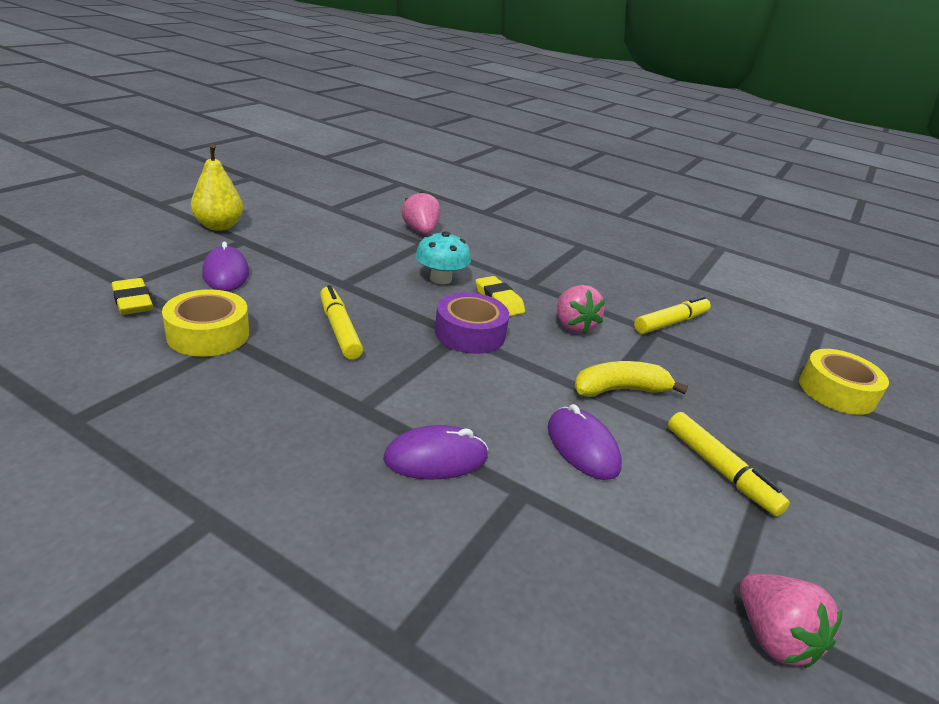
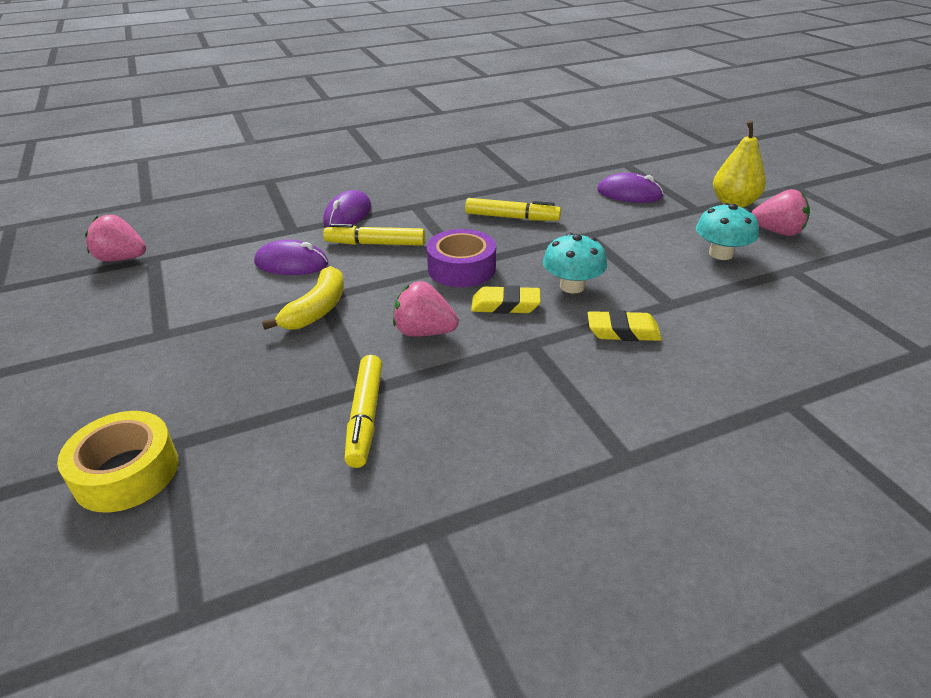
camera: 130 degrees right, 5 degrees up
yellow eraser [112,278,153,315] -> yellow eraser moved to [588,310,662,341]
yellow tape [162,289,249,357] -> none
pink strawberry [402,191,440,234] -> pink strawberry moved to [752,189,810,236]
yellow marker [668,412,790,517] -> yellow marker moved to [323,224,425,246]
none -> turquoise mushroom [696,203,759,260]

